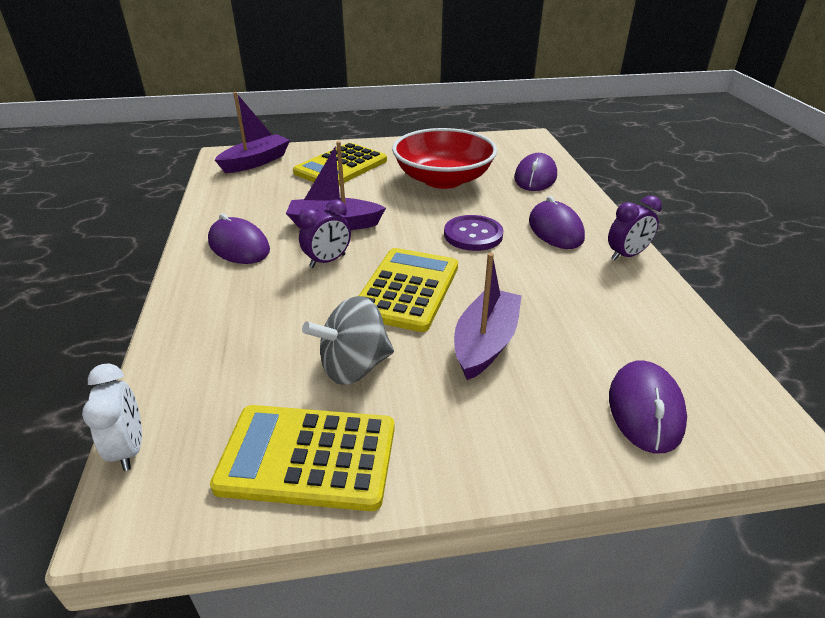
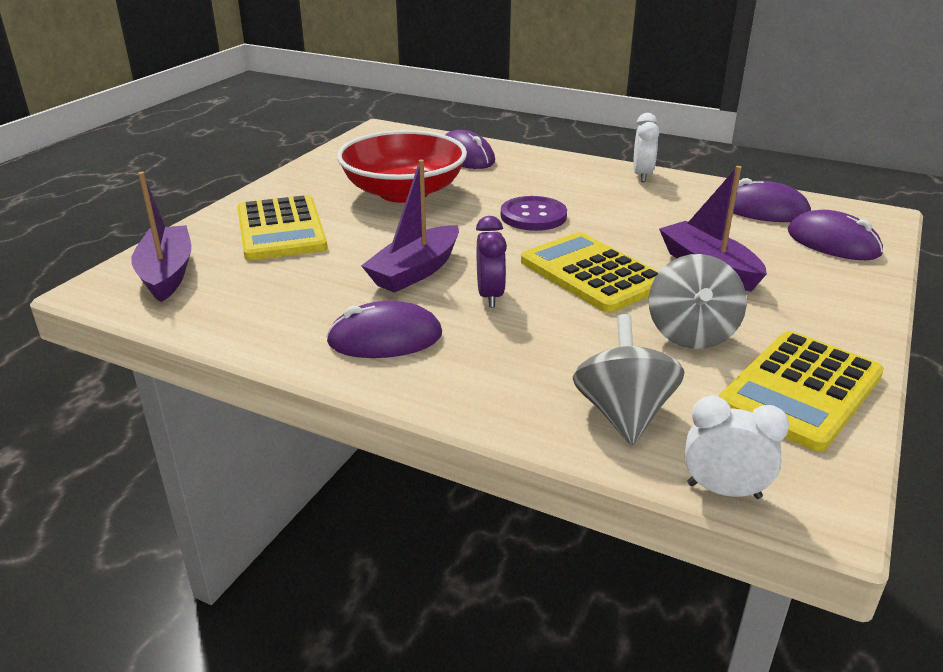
camera: 55 degrees left, 5 degrees down
purple mouse [529,196,585,249] -> purple mouse moved to [733,178,811,222]
purple clock [608,196,662,261] -> white clock [633,113,659,182]
none -> grey spinning top [573,314,685,446]

